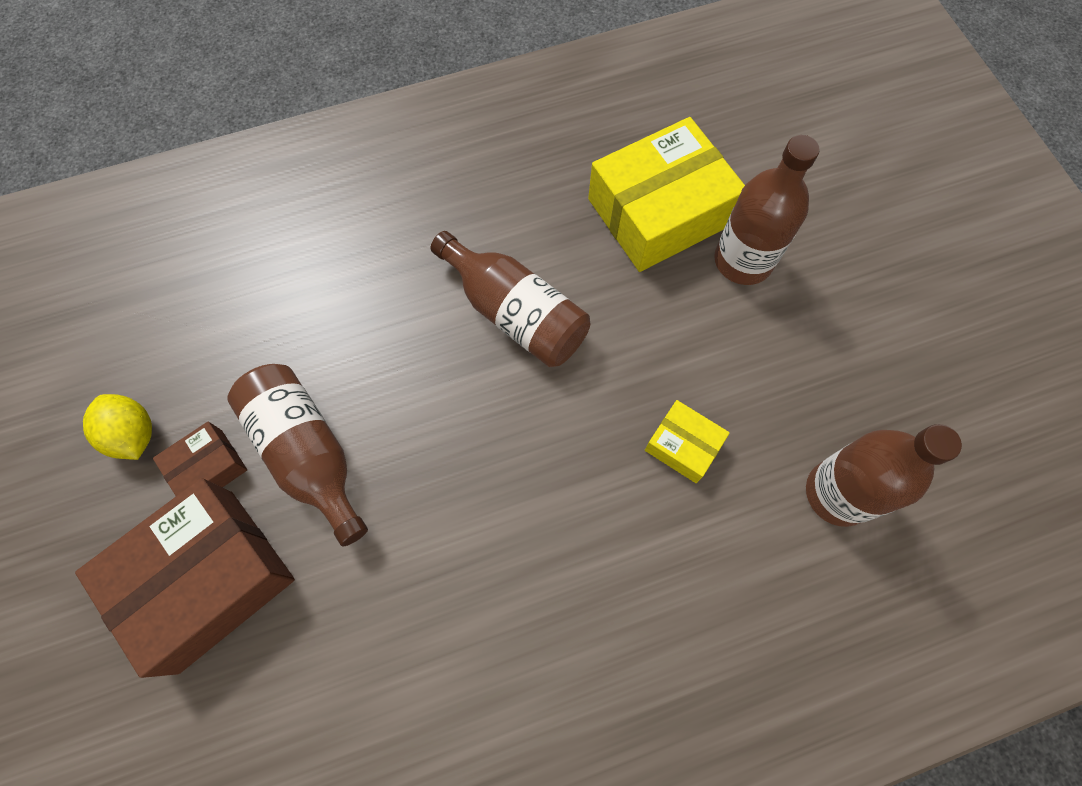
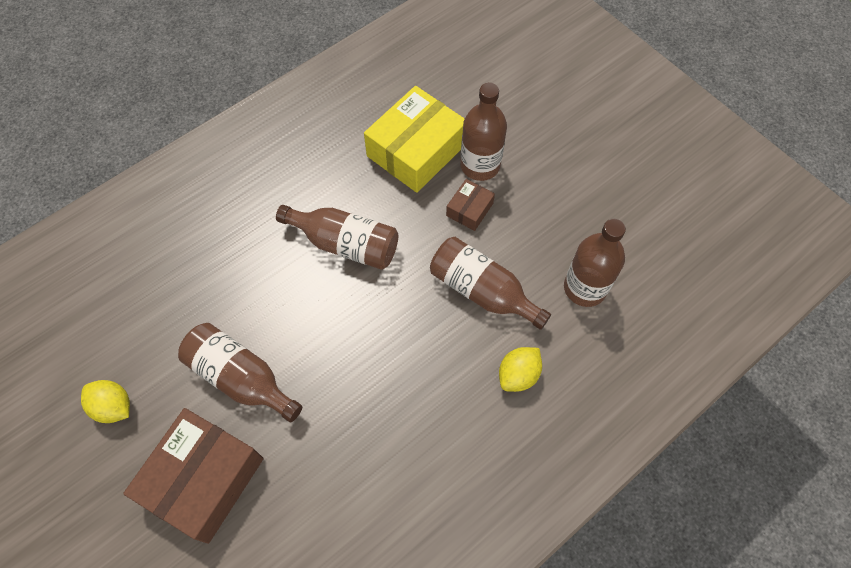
camera: 20 degrees left, 5 degrees down
brown box [153,422,247,496] -> brown box moved to [446,179,495,231]
yellow box [645,400,730,483] -> brown bottle [430,237,551,330]
none -> yellow lemon [499,347,542,392]

